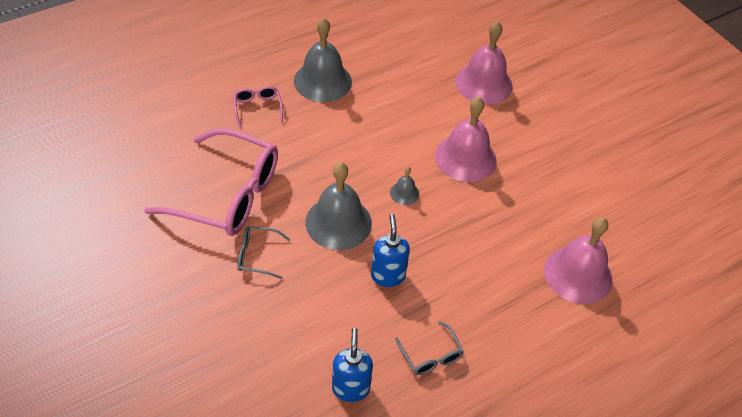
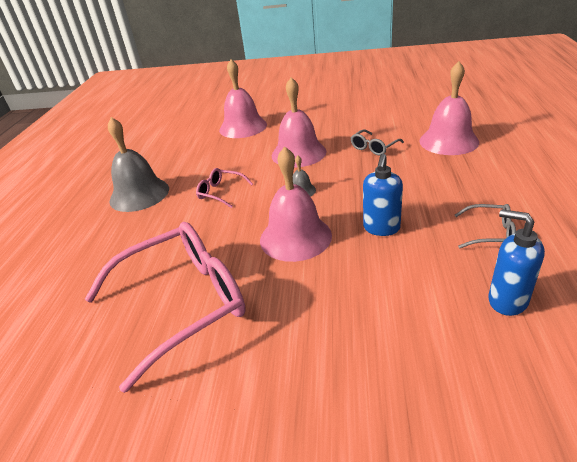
camera: 45 degrees left, 15 degrees down
pink glasses [233,86,283,129] -> pink glasses moved to [196,168,253,208]
grey glasses [237,226,290,279] -> grey glasses moved to [351,129,404,156]
grey bell [305,162,372,250] -> pink bell [260,147,332,262]
blue soap dispenser [371,214,410,287] -> blue soap dispenser turned 105 degrees counterclockwise [363,154,403,236]

